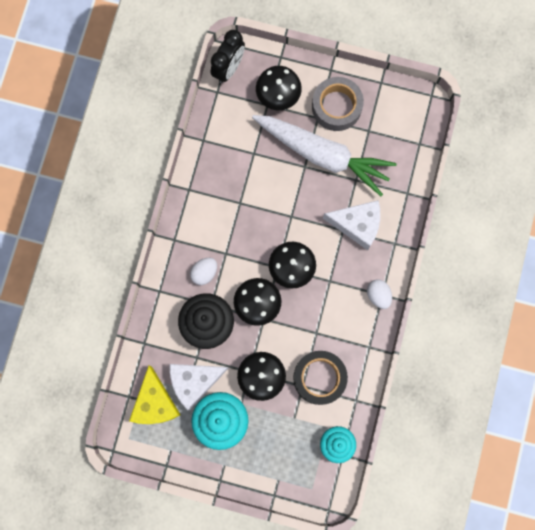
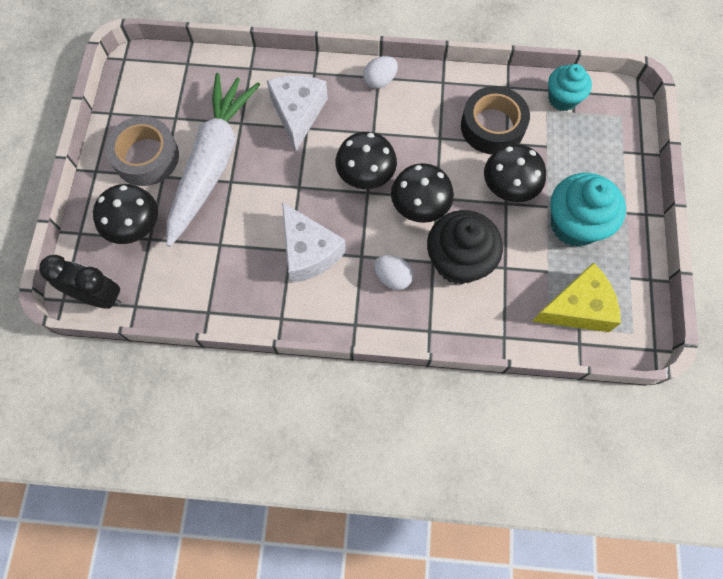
camera: 100 degrees left, 10 degrees down
white cheese [170,364,229,410] -> white cheese moved to [282,202,346,283]

